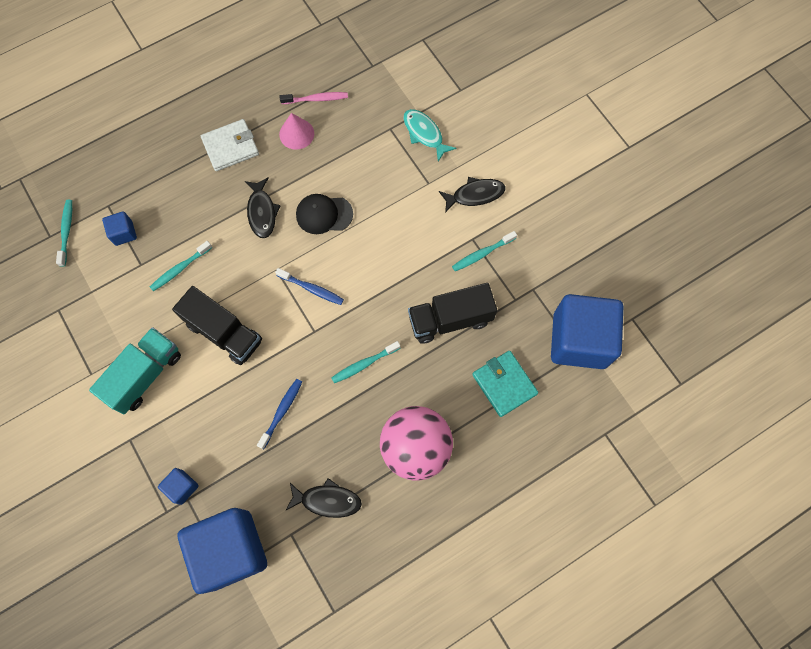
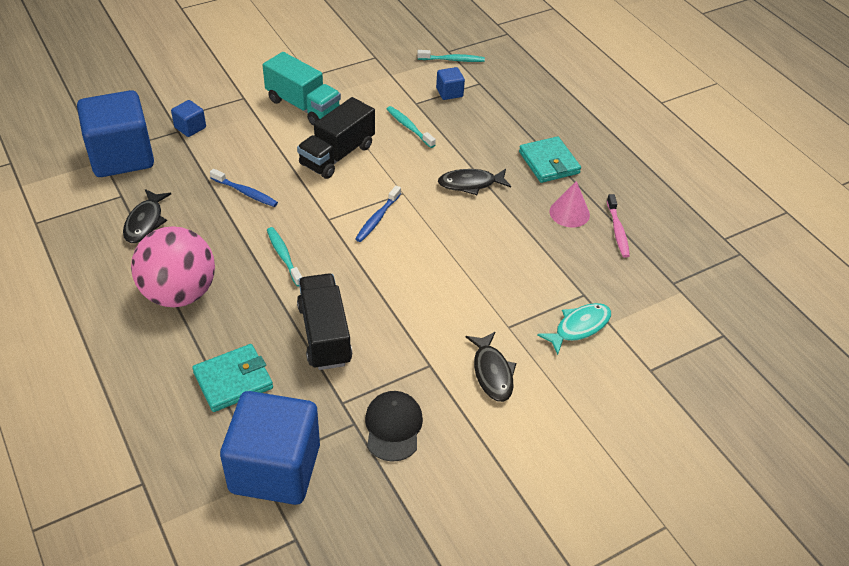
camera: 90 degrees right, 25 degrees down
white wallet [201,119,259,171] -> turquoise wallet [519,136,581,183]
black cap [296,194,353,234] -> black cap moved to [365,391,423,462]
turquoise toothbrush [452,231,517,271] -> none

